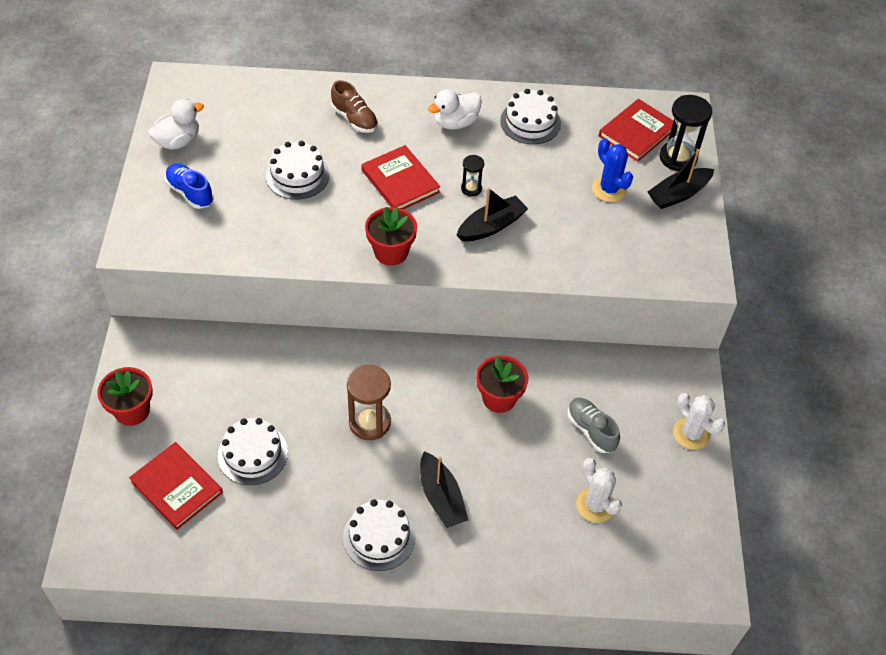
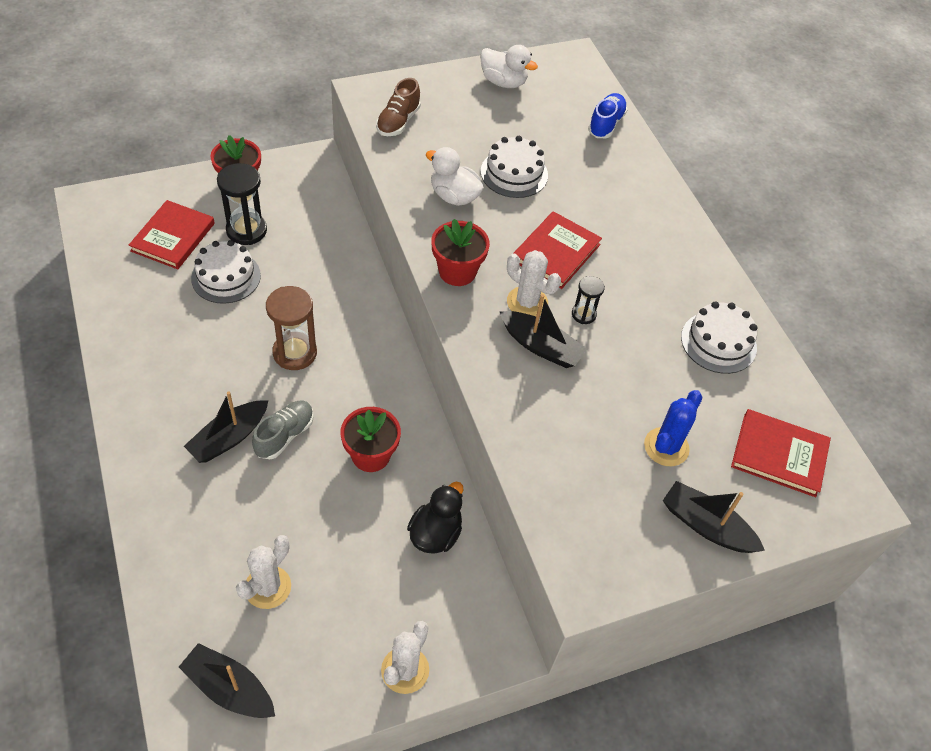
camera: 65 degrees right, 0 degrees up
blue shoe [165,163,214,209] -> blue shoe moved to [588,93,628,138]
brown shoe [331,80,378,133] -> brown shoe moved to [376,78,421,136]
white cake [343,499,416,571] -> none
white duck [428,90,482,130] -> white duck moved to [426,147,484,206]
grey shoe [568,397,620,453] -> grey shoe moved to [252,401,314,459]
black hourglass [660,95,712,171] -> black hourglass moved to [217,163,267,245]
none -> black boat [179,643,275,718]
none -> black duck [407,482,464,554]
none -> white cactus [507,250,561,316]

